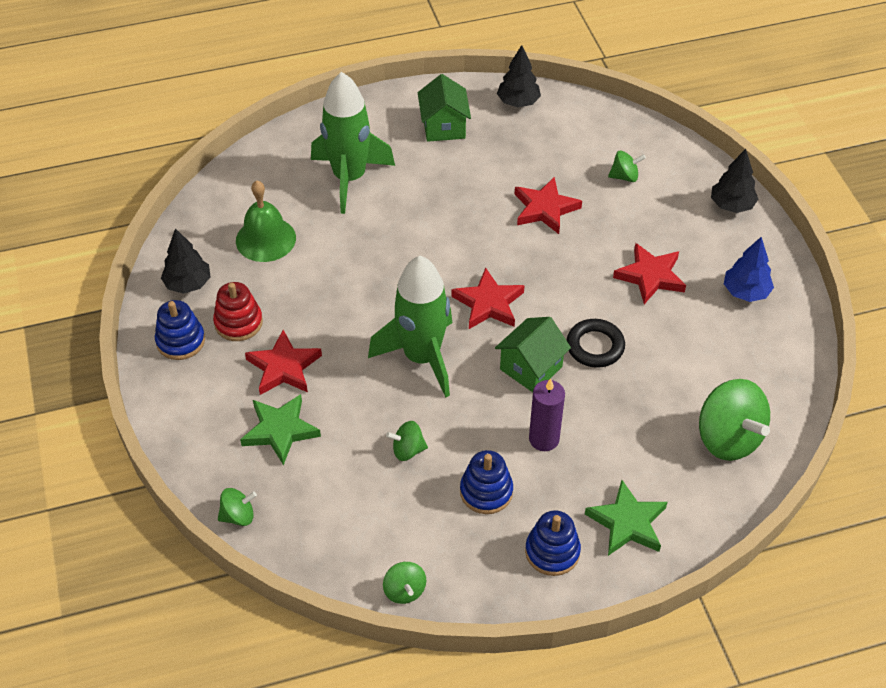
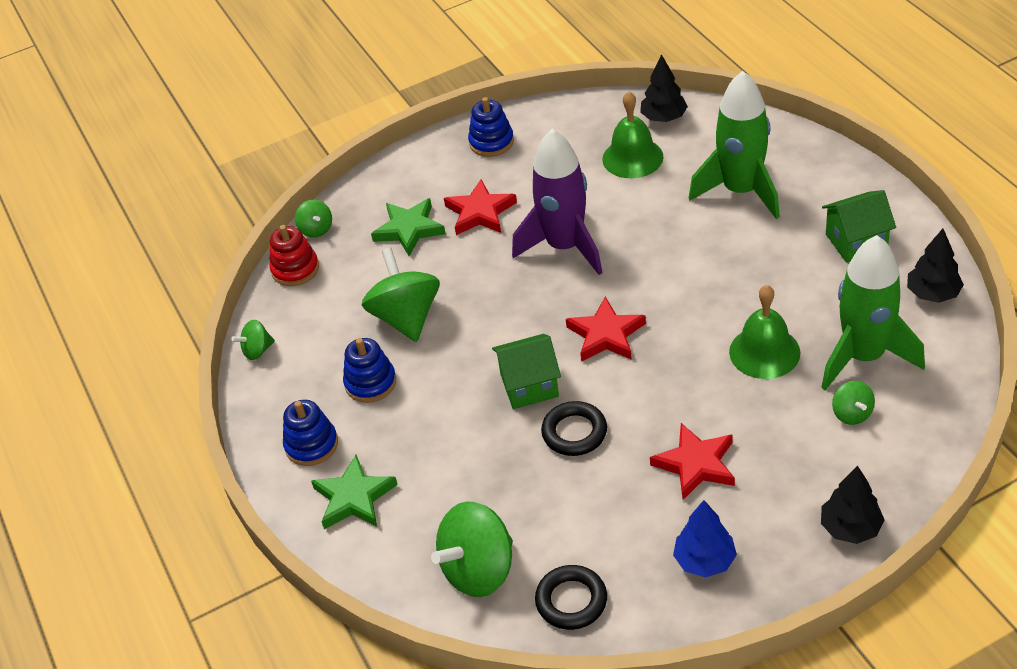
camera: 85 degrees right, 5 degrees down
black tree [161,228,210,294] -> black tree moved to [640,54,688,122]
red stacking toy [213,282,263,341] -> red stacking toy moved to [270,225,319,286]
green rocket [368,256,452,397] -> green rocket moved to [821,235,925,390]
green spinning top [386,421,428,461] -> green spinning top [362,248,440,342], size x2.00
green house [495,317,571,392] -> green house turned 45 degrees counterclockwise [492,334,561,409]
red star [515,177,582,234] -> green bell [729,285,800,379]
purple candle [529,378,565,451] -> none
none -> purple rocket [512,129,603,275]
none -> black ring [535,565,607,630]

